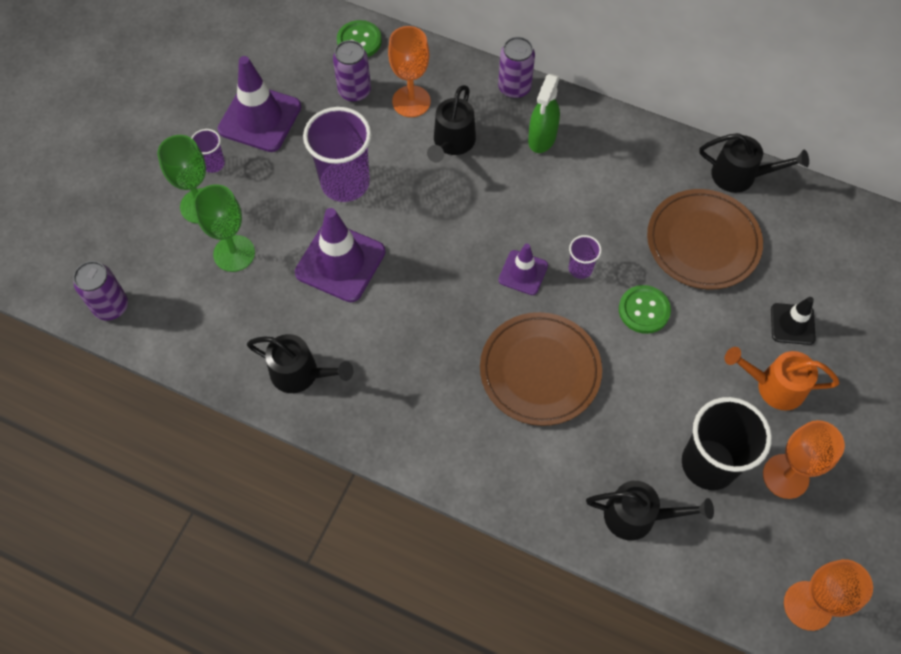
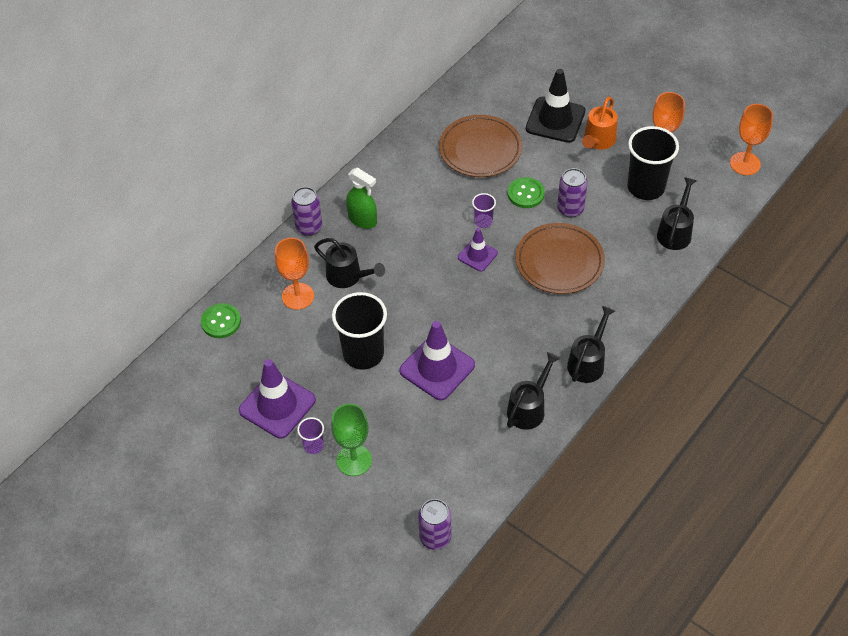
camera: 75 degrees left, 10 degrees down
green goblet [193,184,255,272] -> none
purple cup [303,107,371,202] -> black cup [332,292,387,370]
purple can [333,40,371,102] -> purple can moved to [557,168,588,217]
black watering can [699,133,809,193] -> black watering can moved to [567,306,615,383]
black traffic cone [771,297,816,345] -> black traffic cone [526,69,585,143], size x1.76

